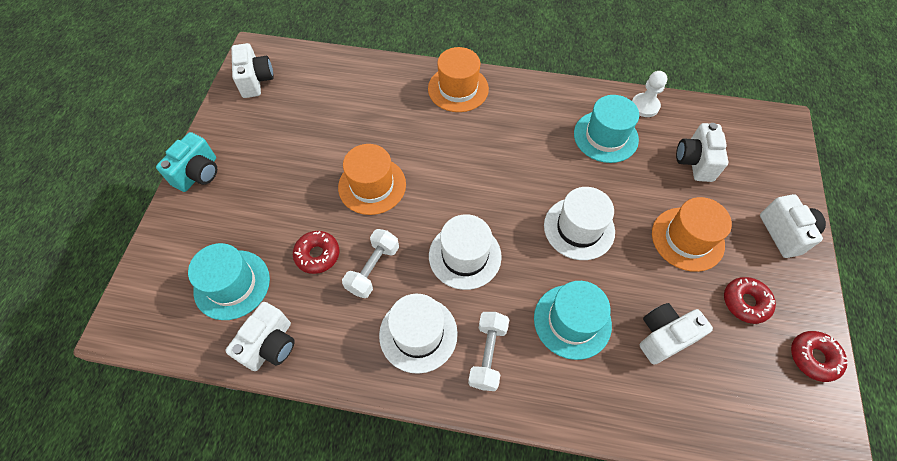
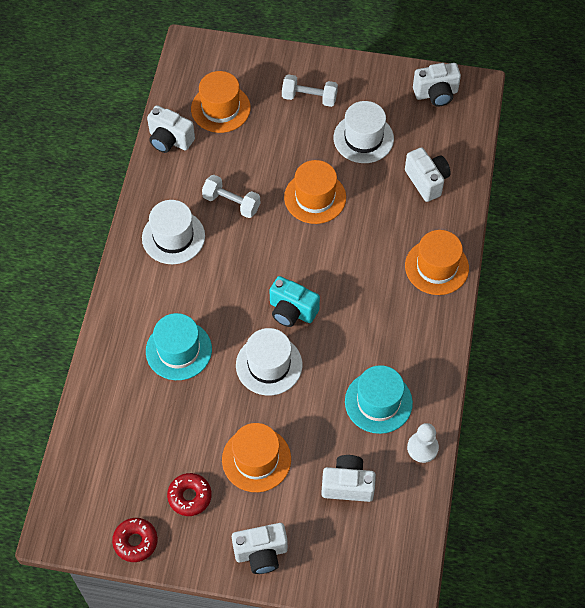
camera: 90 degrees right, 0 degrees up
turquoise camera [156,132,217,192] -> turquoise camera moved to [270,276,320,327]
turquoise hat [188,243,270,320] -> orange hat [191,71,251,133]
red donut [293,231,339,274] -> none
white hat [429,214,502,290] -> white hat moved to [333,101,394,163]
white dumbbell [468,312,509,391] -> white dumbbell moved to [282,74,338,107]
white camera [640,303,713,365] -> white camera moved to [405,147,451,202]

